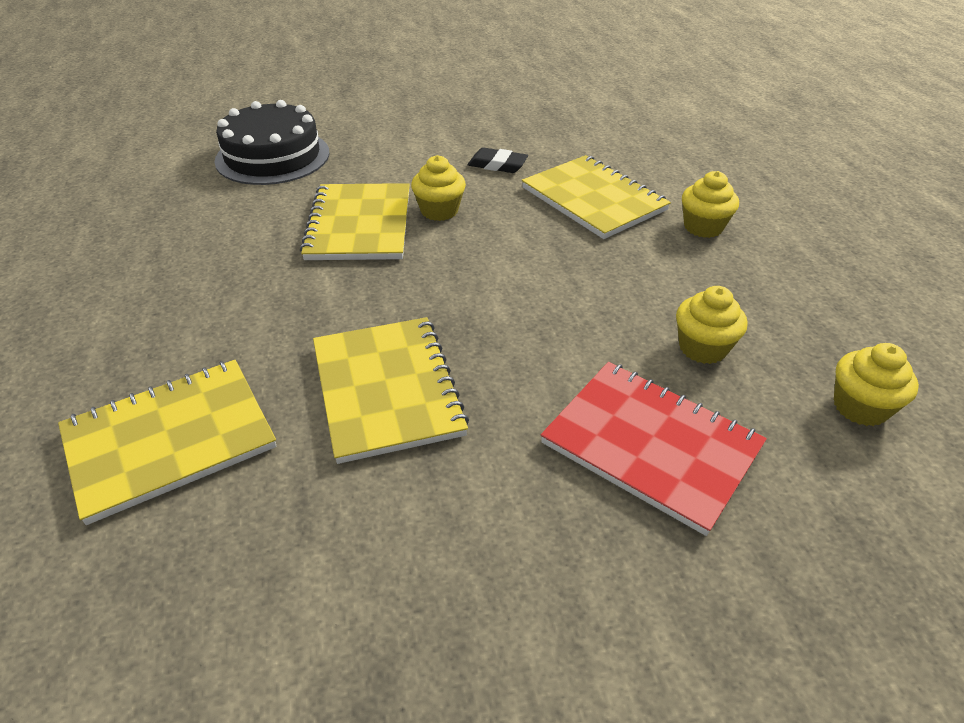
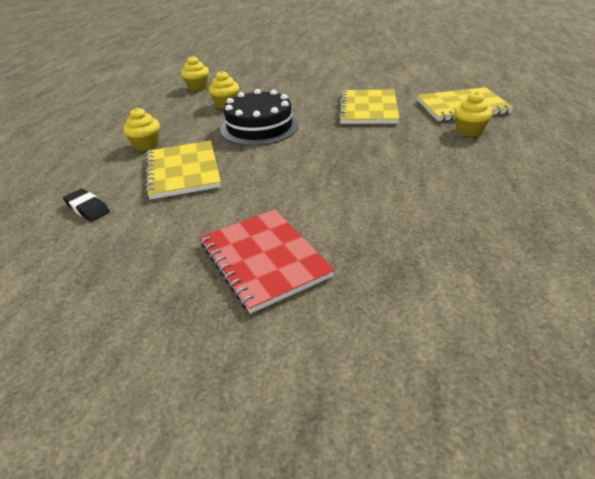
camera: 155 degrees left, 5 degrees down
black cake [214,100,330,185] -> black cake moved to [220,89,299,146]
yellow notebook [300,183,410,260] -> none
yellow cupcake [411,155,466,221] -> yellow cupcake moved to [454,91,493,136]
black eraser [468,147,528,173] -> black eraser moved to [63,189,110,222]
red notebook [541,362,767,536] -> red notebook moved to [200,209,335,314]

